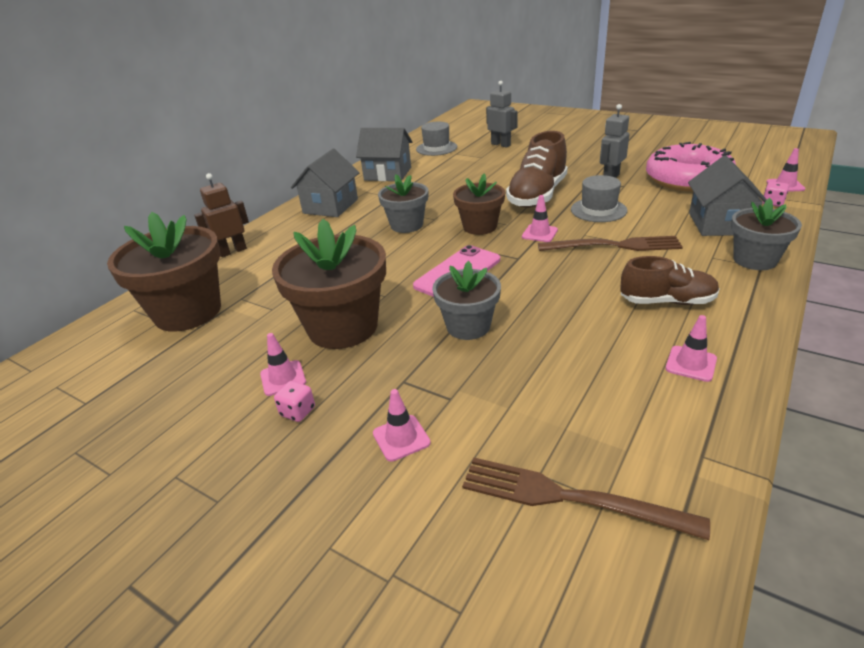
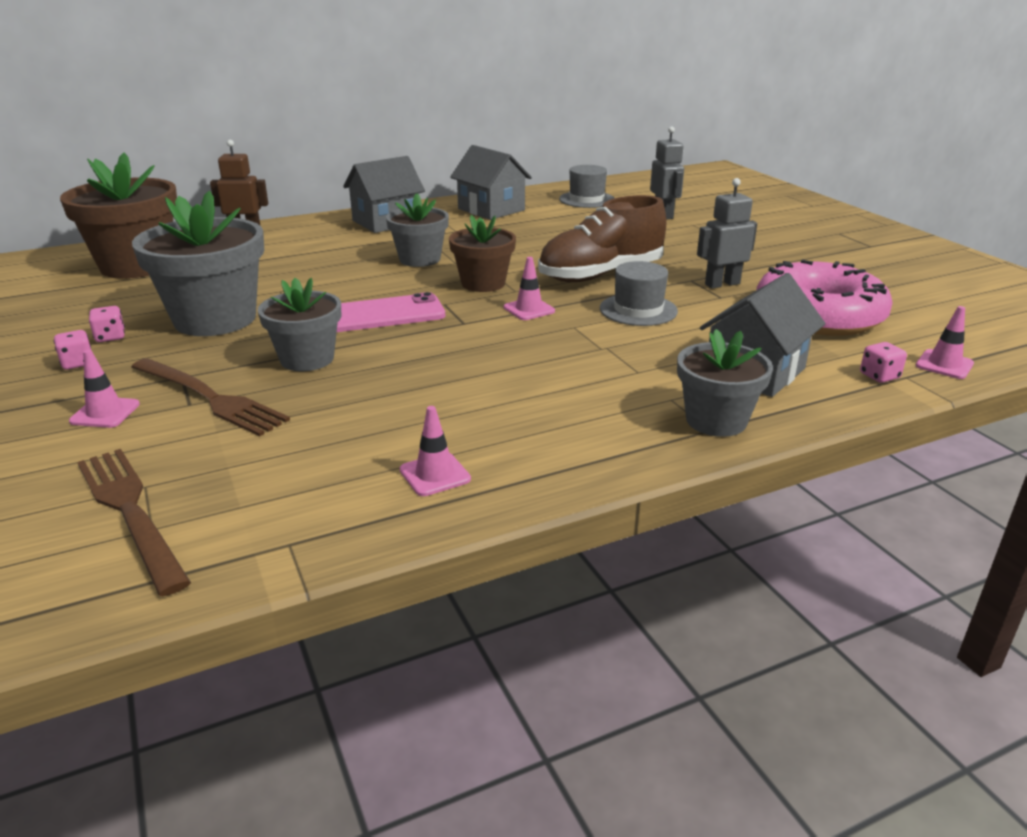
camera: 30 degrees right, 5 degrees down
pink traffic cone [260,333,306,396] -> pink dice [89,306,125,342]
brown flower pot [272,219,386,349] -> grey flower pot [132,191,264,336]
brown fork [538,236,683,251] -> brown fork moved to [132,358,290,436]
brown shoe [620,256,720,305] -> none

